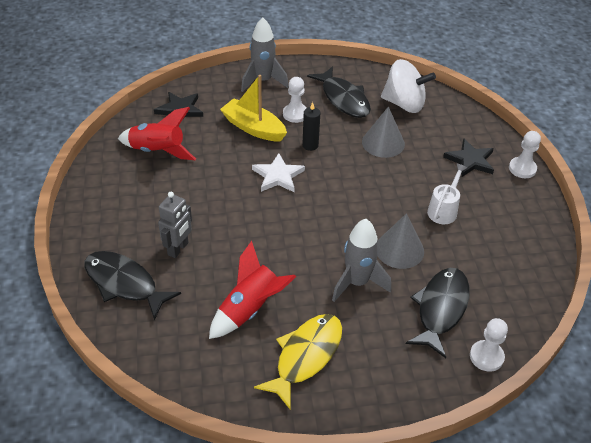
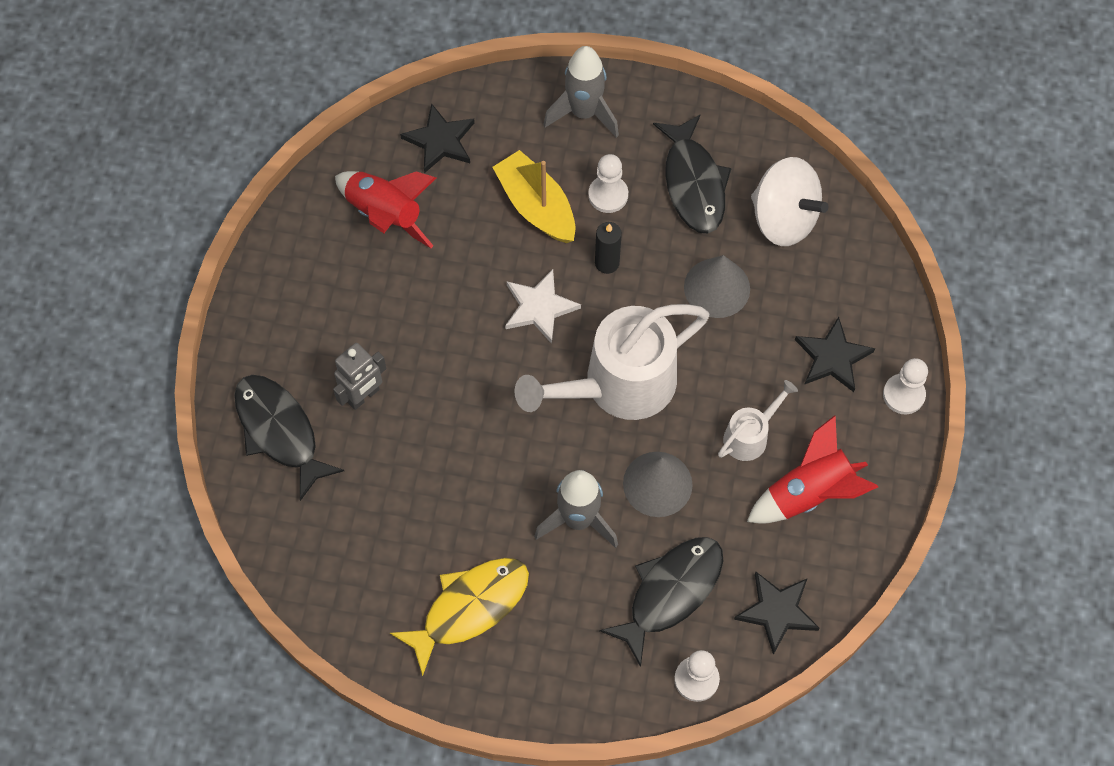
camera: 20 degrees right, 20 degrees up
red rocket [209,241,296,339] -> red rocket moved to [747,415,878,524]
none -> white watering can [515,304,709,420]
none -> black star [734,572,820,655]

